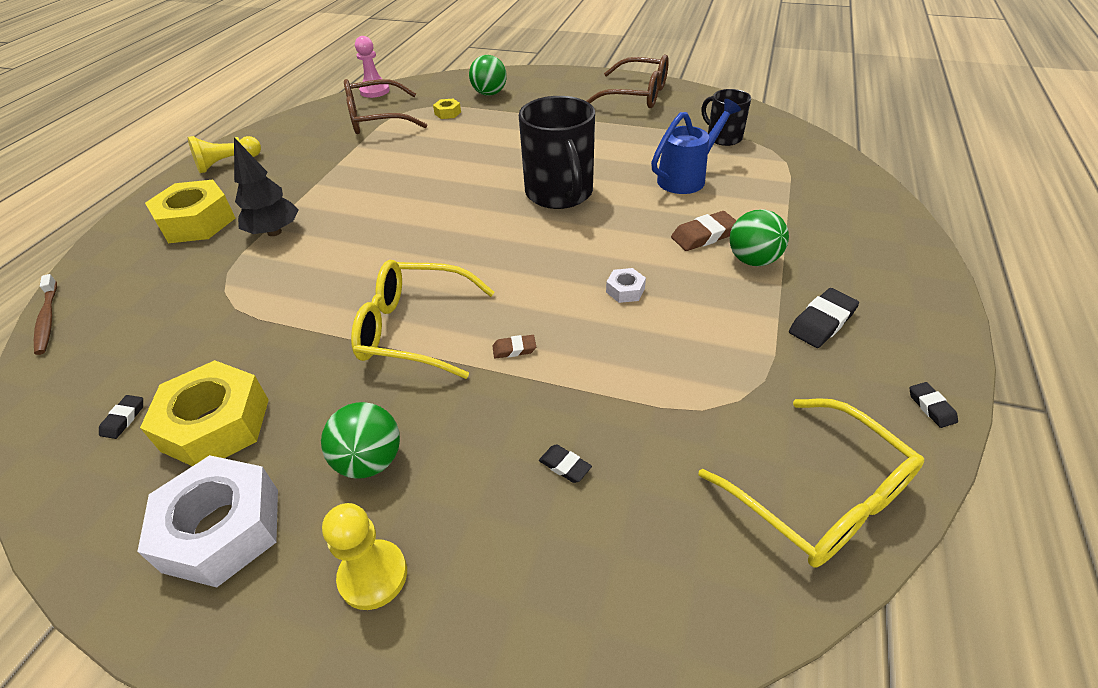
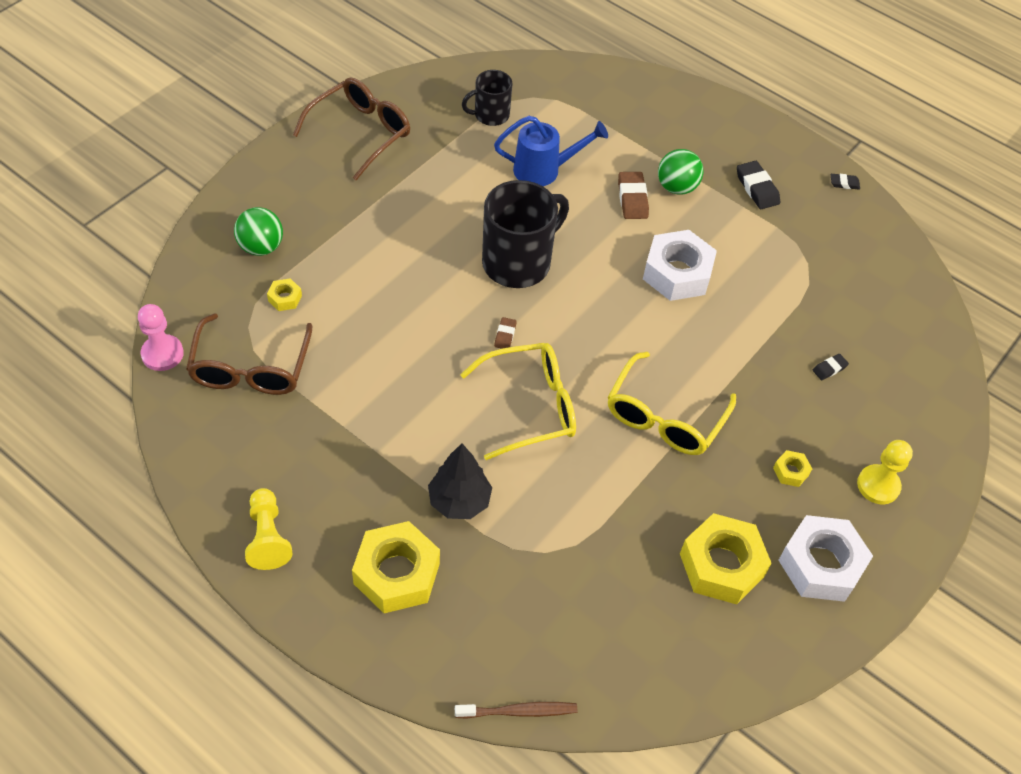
camera: 75 degrees left, 10 degrees up
black eraser [99,395,143,439] -> none
green ball [321,402,400,479] -> yellow nut [773,450,812,487]
brown eraser [493,335,536,359] -> brown eraser moved to [494,317,517,349]
black mug [519,96,595,209] -> black mug turned 45 degrees counterclockwise [482,180,569,288]
white nut [606,268,646,303] -> white nut [643,230,717,301], size x2.26
blue watering can [651,99,741,194] -> blue watering can turned 105 degrees clockwise [494,116,608,186]
yellow glasses [698,398,924,567] -> yellow glasses moved to [460,343,576,460]

